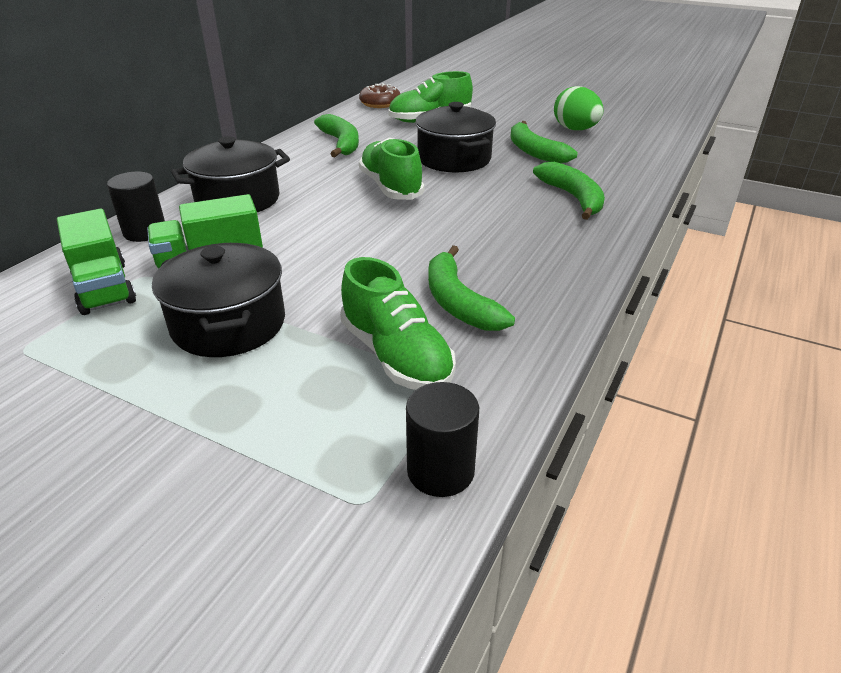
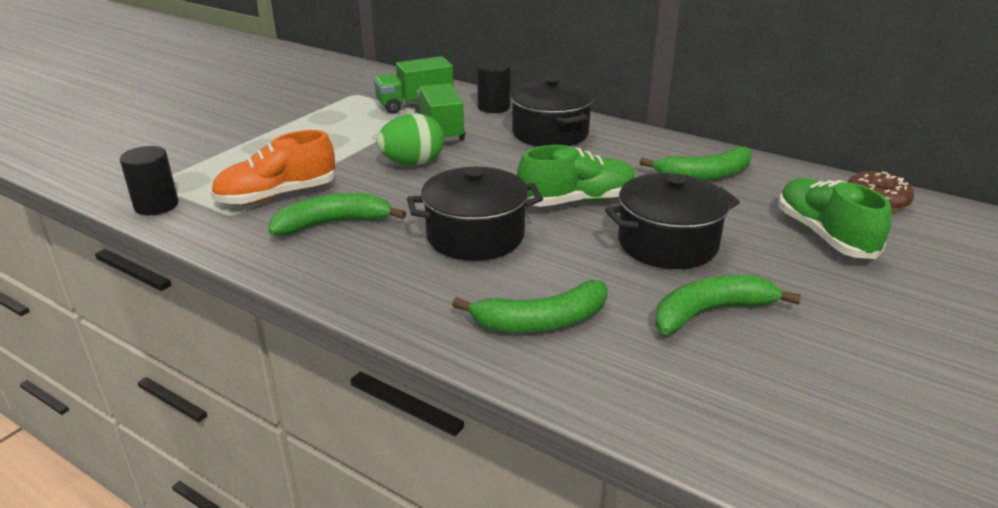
camera: 95 degrees right, 5 degrees down
black pot [152,243,285,357] -> black pot moved to [407,167,543,261]
green shoe [340,257,456,390] -> orange shoe [211,130,336,205]
green egg [554,86,604,130] -> green egg moved to [376,113,444,165]

